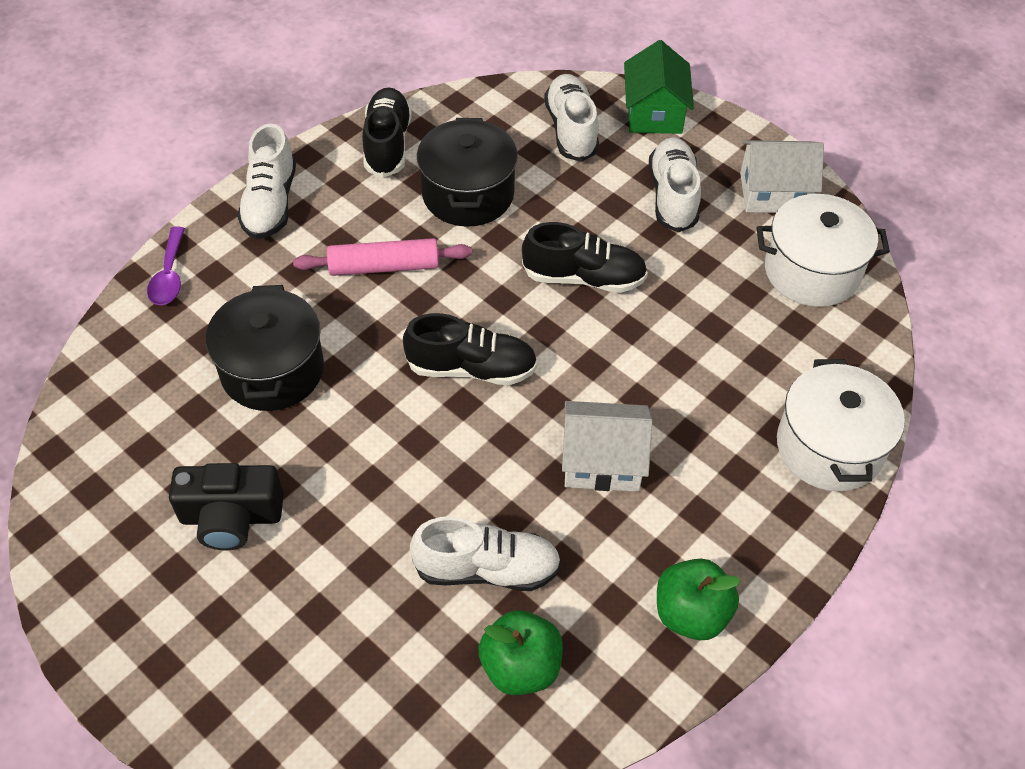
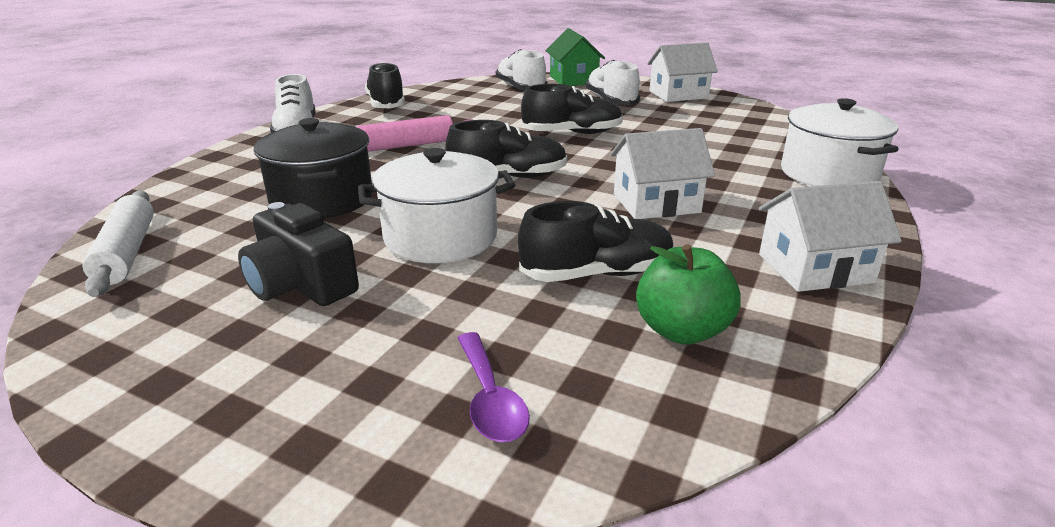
camera: 15 degrees left, 25 degrees down
purple spoon [147,227,185,305] -> purple spoon moved to [458,332,530,442]
black camera [169,463,284,550] -> black camera turned 60 degrees clockwise [238,202,359,306]
white shoe [410,516,562,591] -> black shoe [518,201,674,282]
black pot [417,118,518,227] -> none
green apple [657,559,740,640] -> white house [759,181,902,292]
white pot [757,194,890,307] -> white pot moved to [358,148,515,263]
none -> white rolling pin [82,191,154,297]

